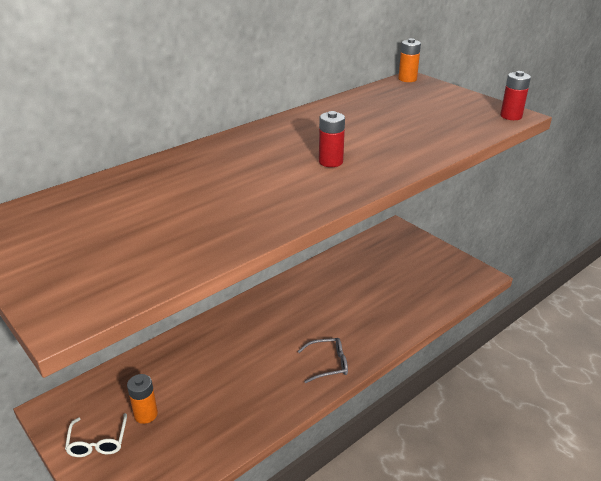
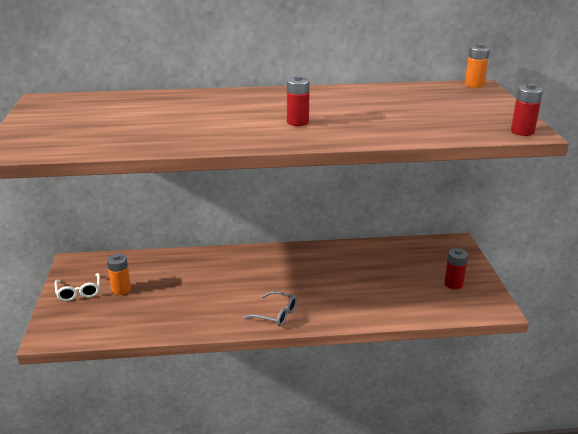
camera: 35 degrees right, 5 degrees down
white glasses [65,413,127,457] -> white glasses turned 45 degrees counterclockwise [55,273,100,301]
none -> red battery [444,248,468,289]

